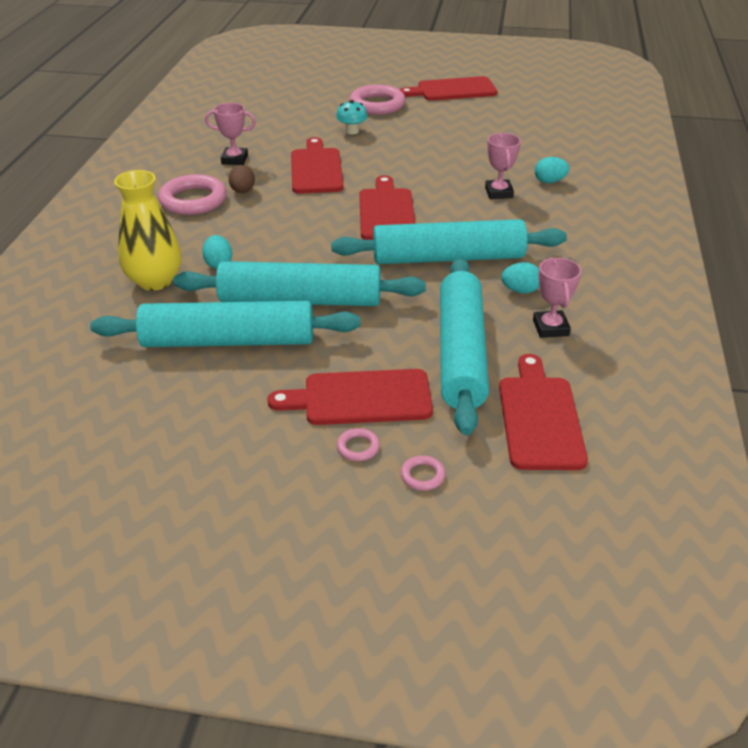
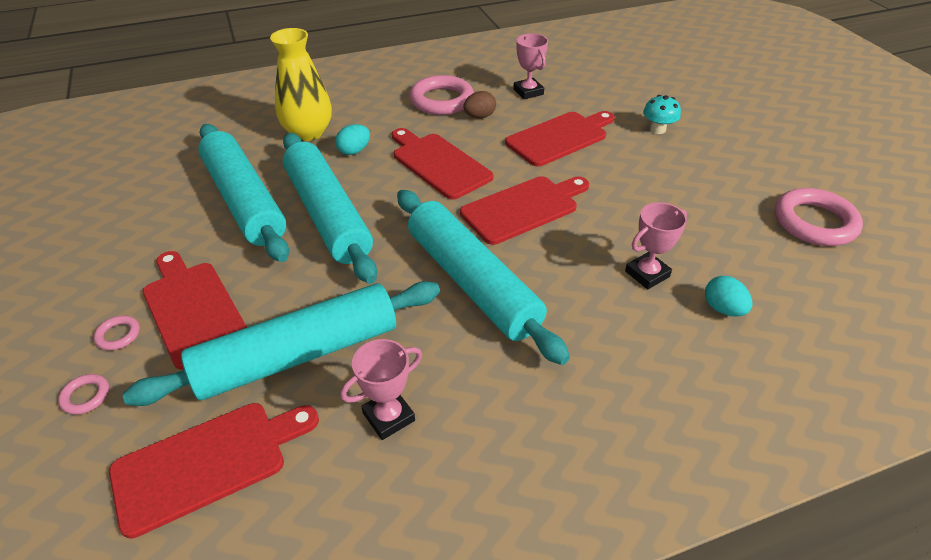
camera: 60 degrees right, 5 degrees up
pink ring [349,85,406,115] -> pink ring moved to [775,188,863,246]
red cutting board [400,76,497,101] -> red cutting board moved to [392,128,493,200]
turquoise egg [501,262,539,294] -> none

